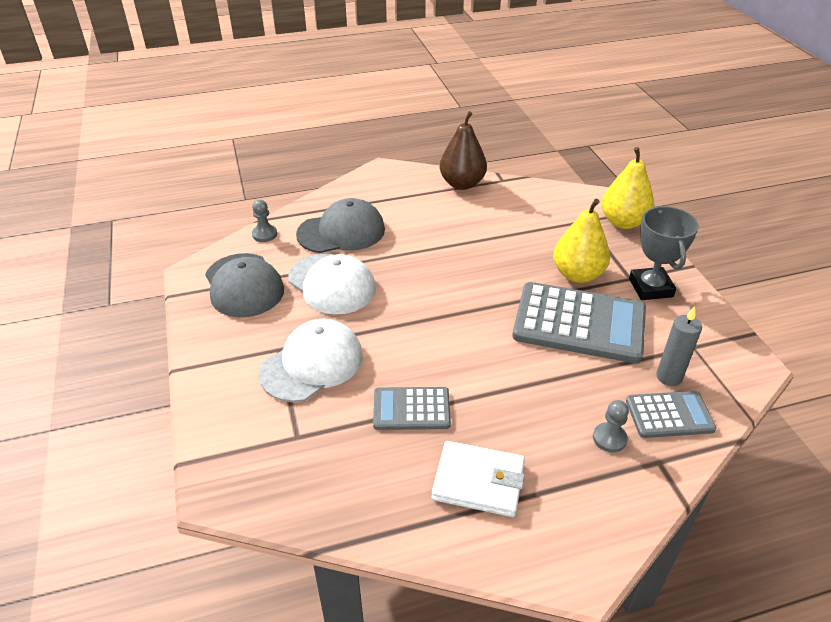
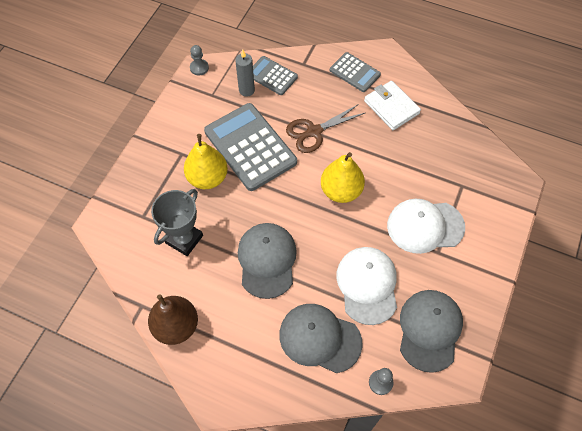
camera: 140 degrees left, 20 degrees up
grey calculator [373,387,451,430] -> grey calculator moved to [330,52,381,92]
grey pawn [593,400,629,452] -> grey pawn moved to [190,45,209,76]
yellow pear [601,147,654,229] -> yellow pear moved to [321,152,365,203]
grey trophy [629,206,699,300] -> grey trophy moved to [151,189,203,256]
none -> grey cap [238,223,297,299]
none -> brown scissors [286,104,365,153]

